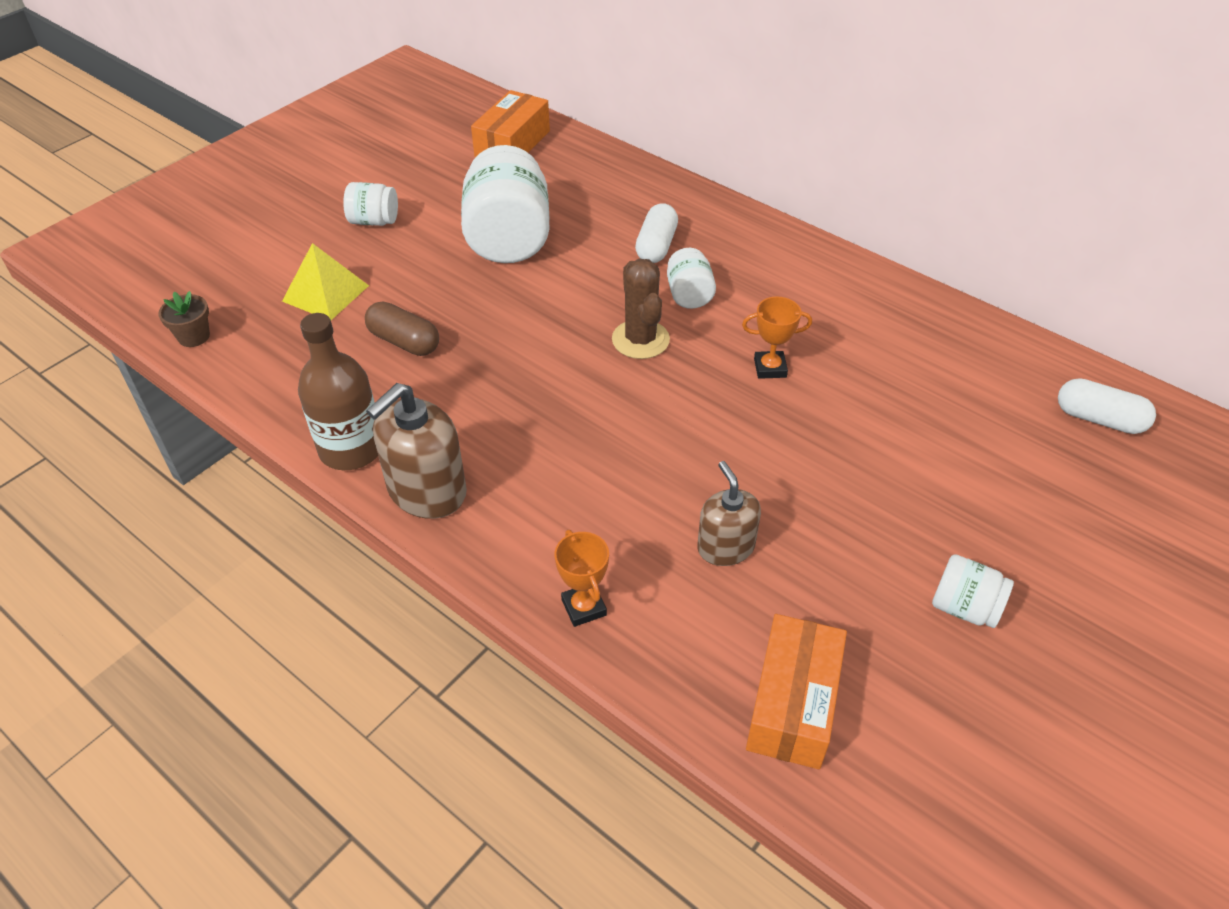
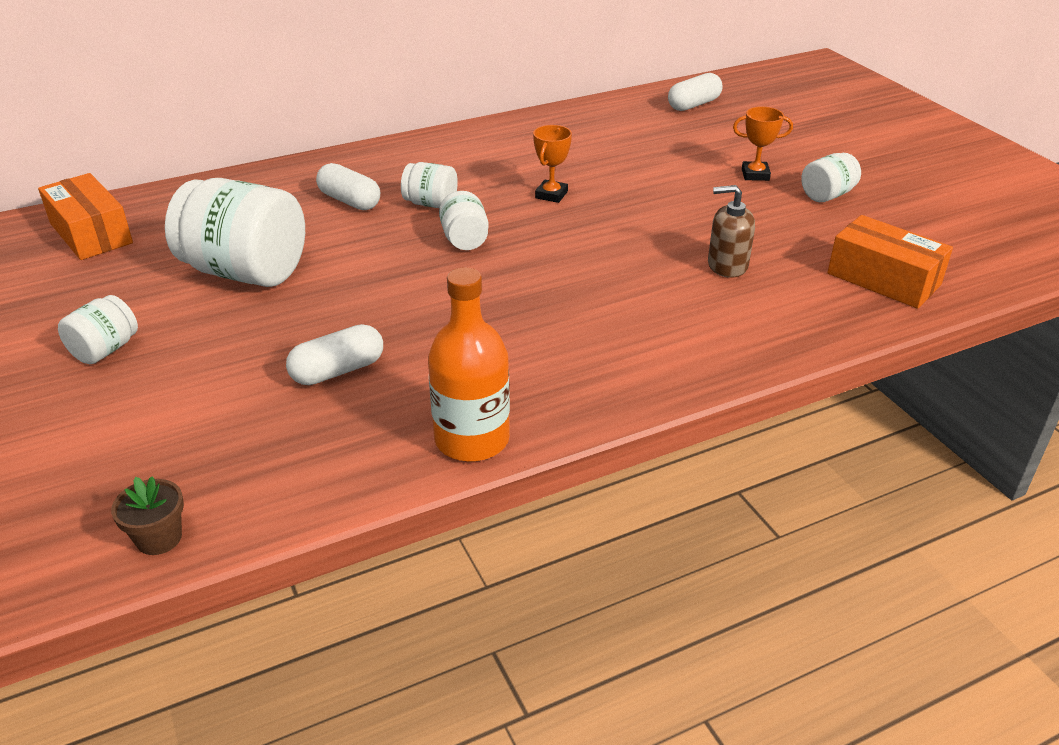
camera: 65 degrees left, 10 degrees down
yellow pyramid [282,243,369,320] -> none
brown bottle [298,313,378,470] -> orange bottle [428,267,510,462]
brown capsule [365,301,439,356] -> white capsule [286,324,383,385]
brown soap dispenser [366,383,467,519] -> none
orange trophy [555,530,609,627] -> orange trophy moved to [733,106,793,181]
brown cactus [612,259,670,359] -> white jar [439,191,489,250]

